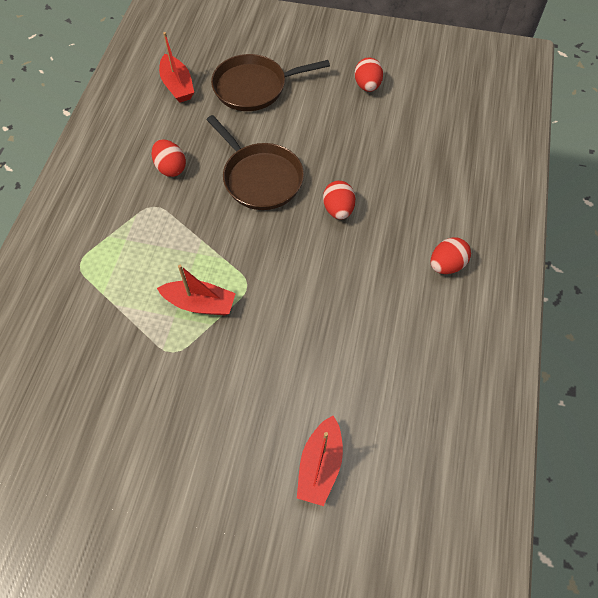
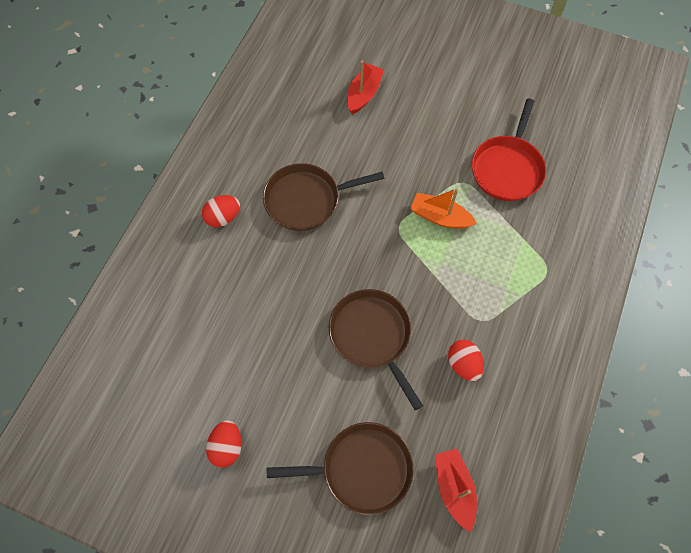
camera: 170 degrees left, 5 degrees up
red boat [157,265,236,315] -> orange boat [410,188,477,229]
red egg [323,181,355,220] -> none
none -> brown pan [263,163,385,231]
none -> red pan [472,98,546,201]

